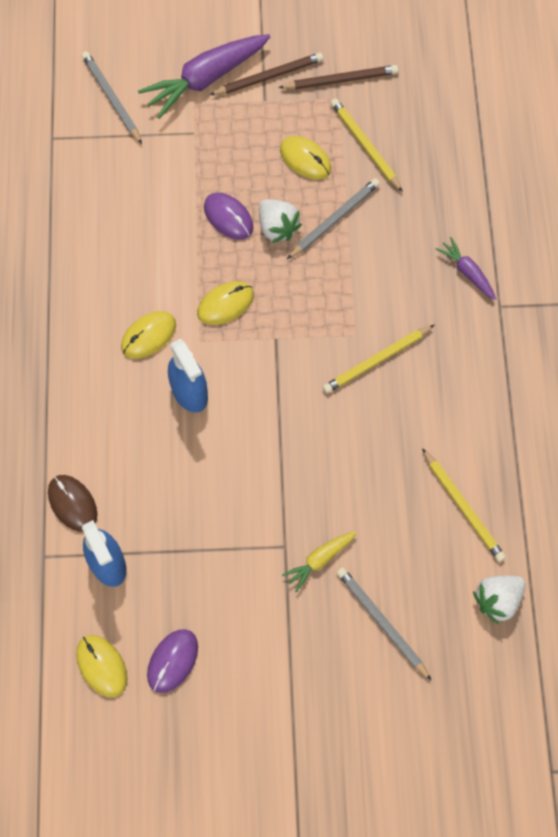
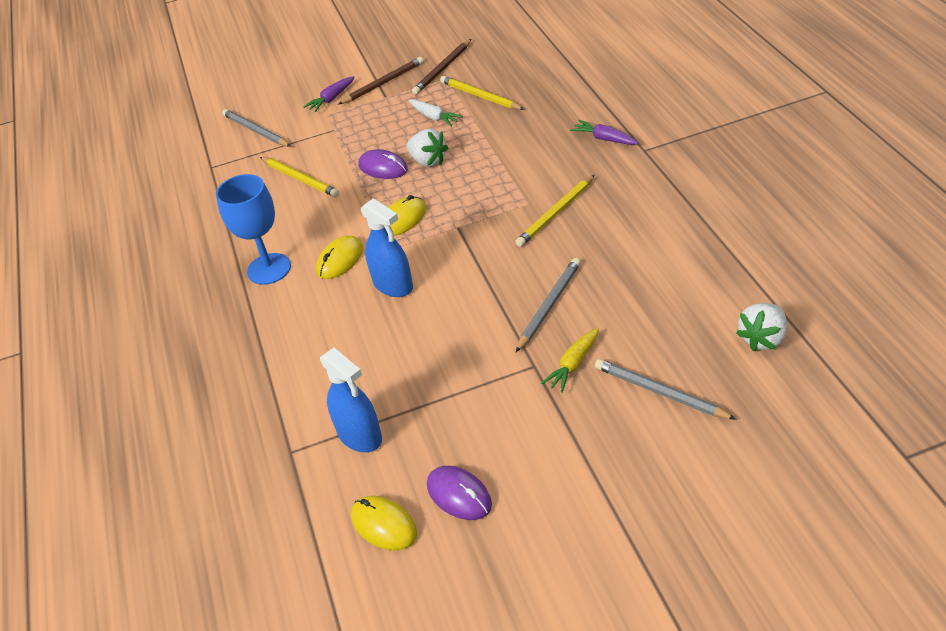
camera: 10 degrees left, 25 degrees down
brown mouse [48,475,97,532] -> none
purple carrot [138,34,270,119] -> purple carrot [303,76,355,112], size x0.52
purple mouse [147,629,198,693] -> purple mouse turned 60 degrees counterclockwise [427,466,492,520]
brown pencil [278,65,398,90] -> brown pencil turned 150 degrees clockwise [412,39,471,95]
yellow mouse [280,136,332,180] -> white carrot [409,99,463,126]
grey pencil [287,178,380,259] -> grey pencil moved to [516,258,581,352]
yellow pencil [422,448,506,562] -> yellow pencil moved to [260,157,339,197]
none -> blue goblet [216,174,291,285]

